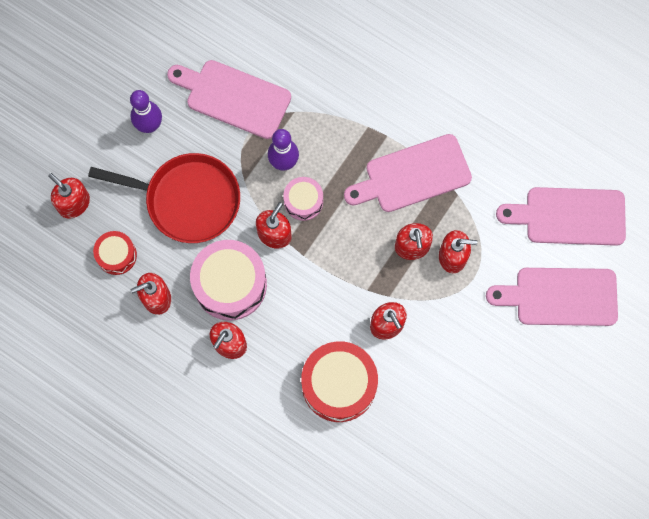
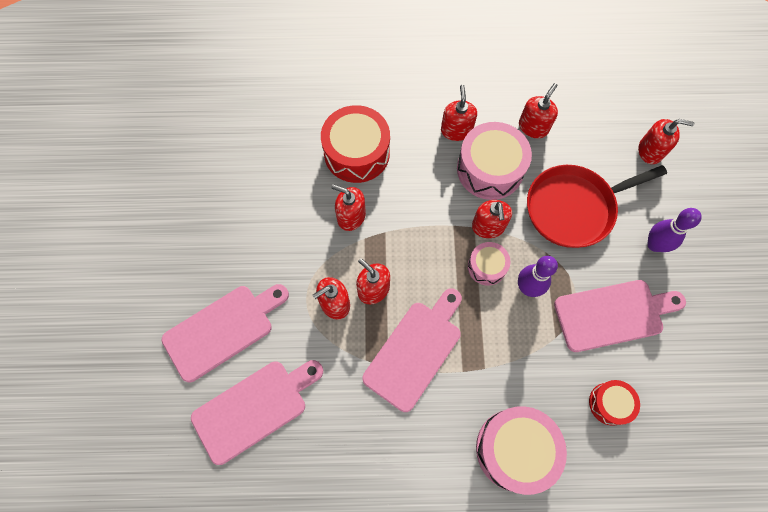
camera: 145 degrees right, 5 degrees down
red drum [93,231,137,275] -> red drum moved to [589,380,640,426]
none -> pink drum [476,406,567,495]

